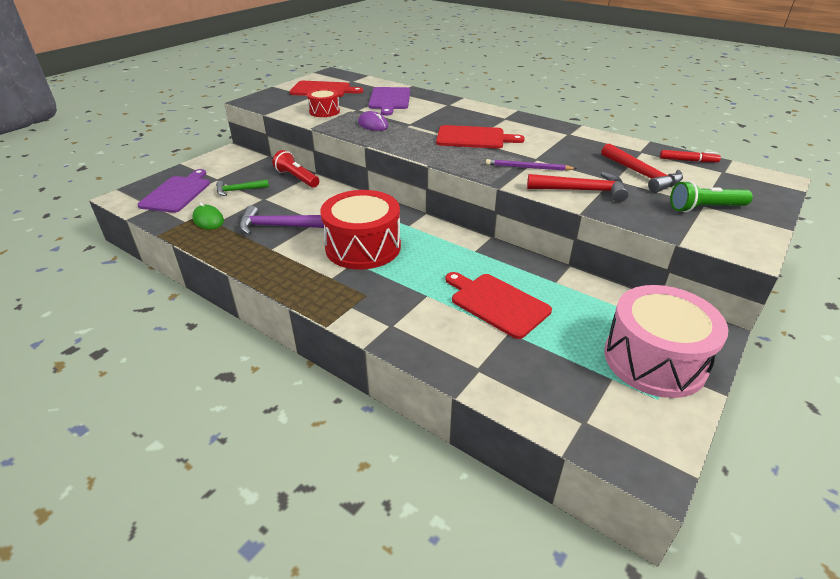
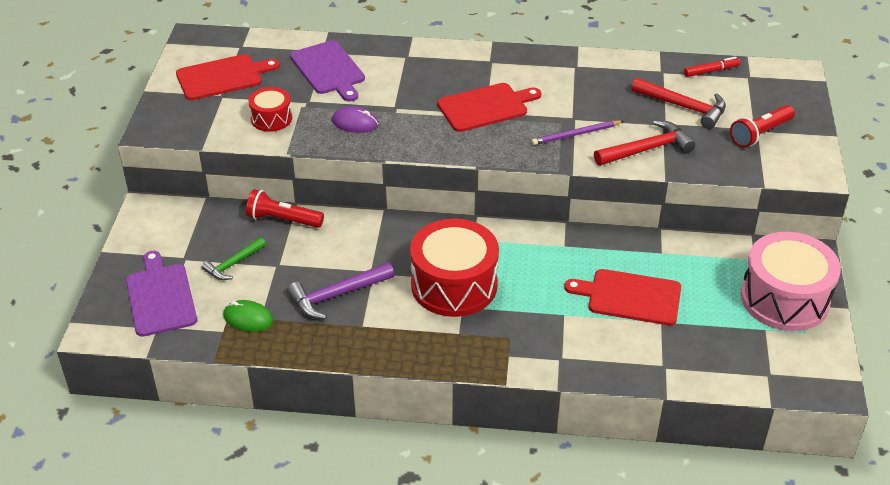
camera: 30 degrees left, 5 degrees up
green flashlight [670,181,753,212] -> red flashlight [730,105,795,148]

